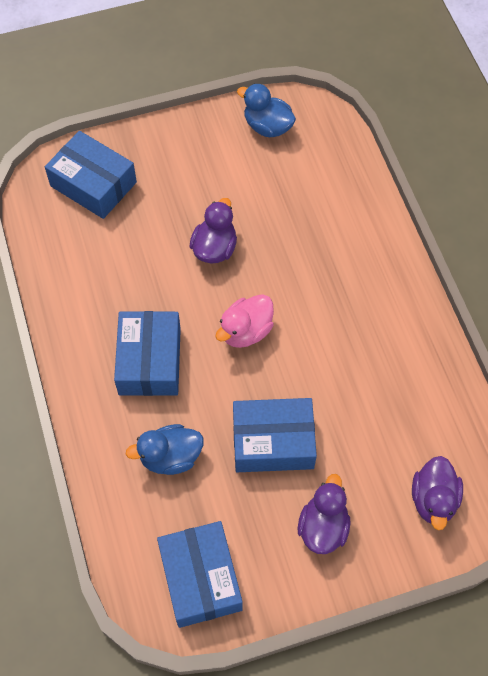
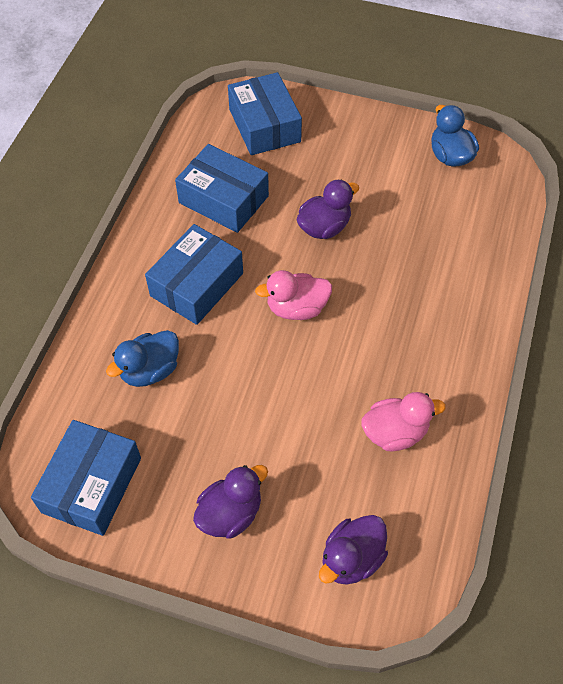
camera: 35 degrees right, 5 degrees down
blue duck [126,424,203,475] -> blue duck turned 60 degrees counterclockwise [106,330,179,387]
blue box [233,398,317,472] -> blue box moved to [175,144,269,233]
none -> pink duck [361,392,446,451]

